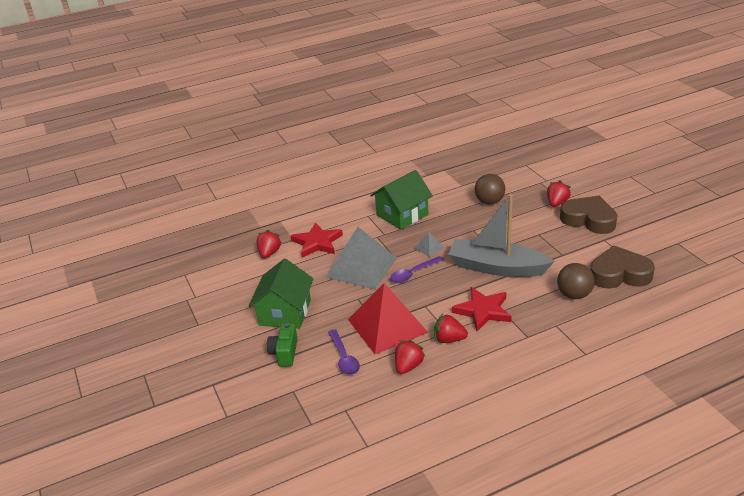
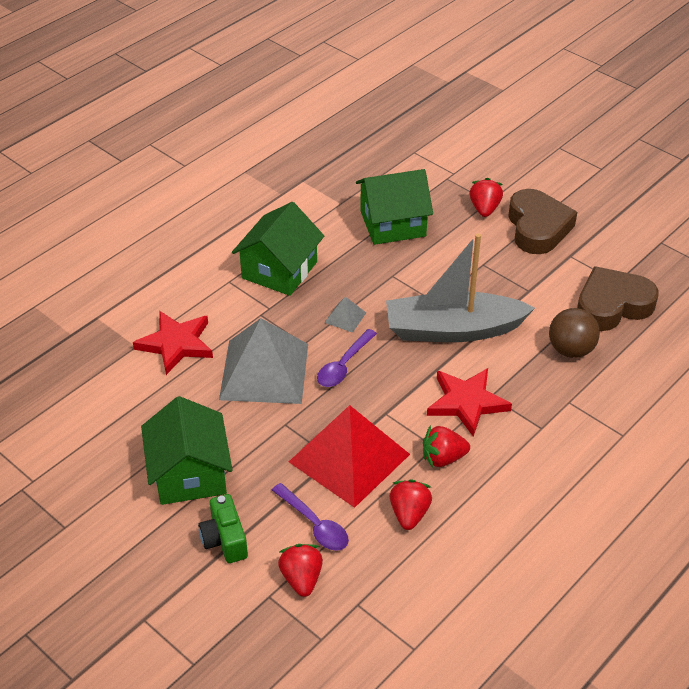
camera: 25 degrees left, 10 degrees up
red strawberry [257,230,282,258] -> red strawberry moved to [278,544,323,597]
brown ball [475,174,505,204] -> green house [356,169,433,245]
brown heart [560,196,617,234] -> brown heart turned 75 degrees clockwise [508,189,577,254]

